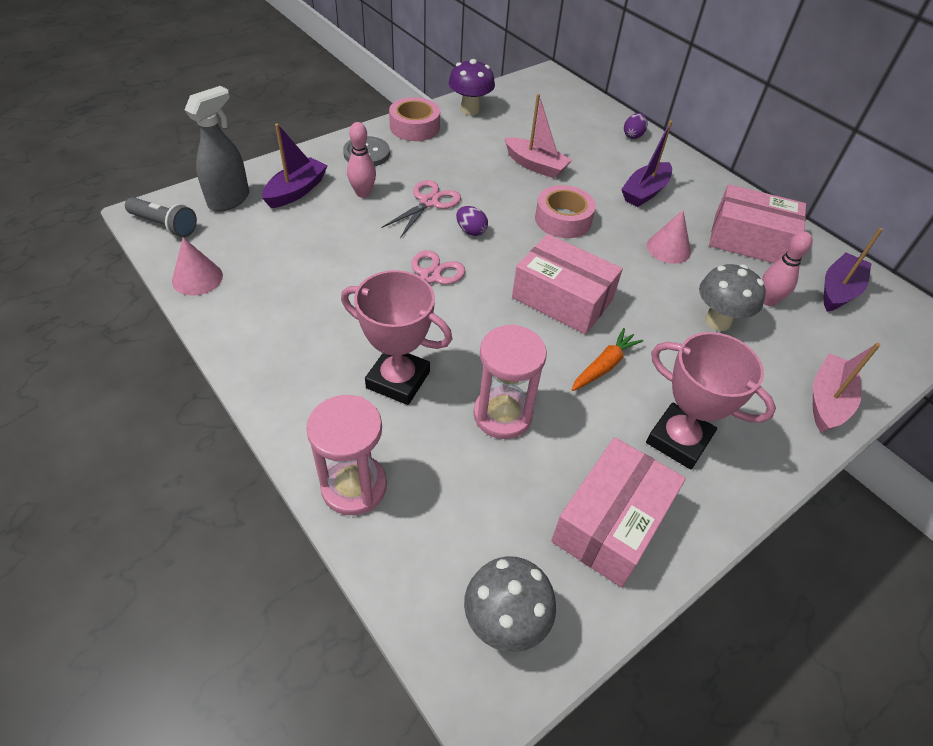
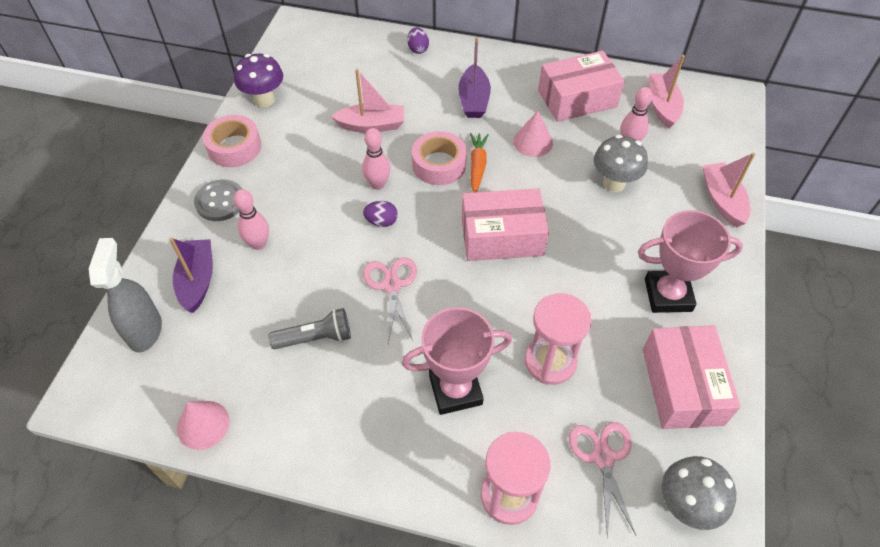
camera: 35 degrees left, 5 degrees up
grey flashlight [125,197,197,237] -> grey flashlight moved to [269,308,351,349]
pink scissors [382,180,461,238] -> pink scissors moved to [569,422,636,538]
orange carrot [572,328,643,391] -> orange carrot moved to [470,133,489,193]
purple boat [824,228,883,312] -> pink boat [649,55,685,129]
none -> pink bowling pin [362,128,391,190]

